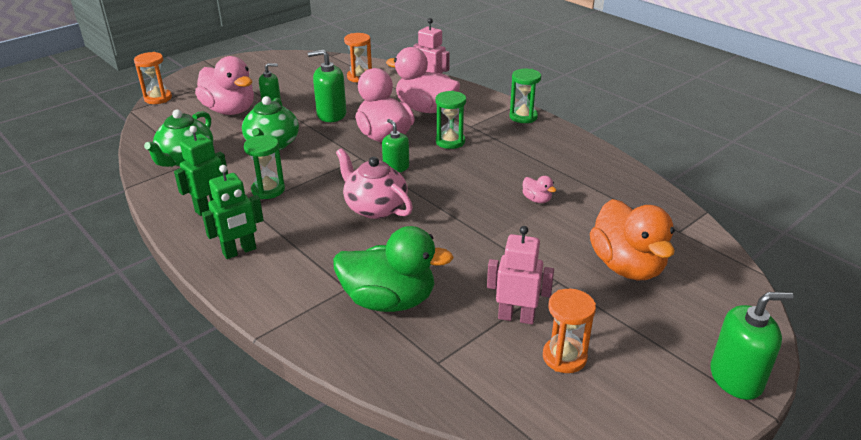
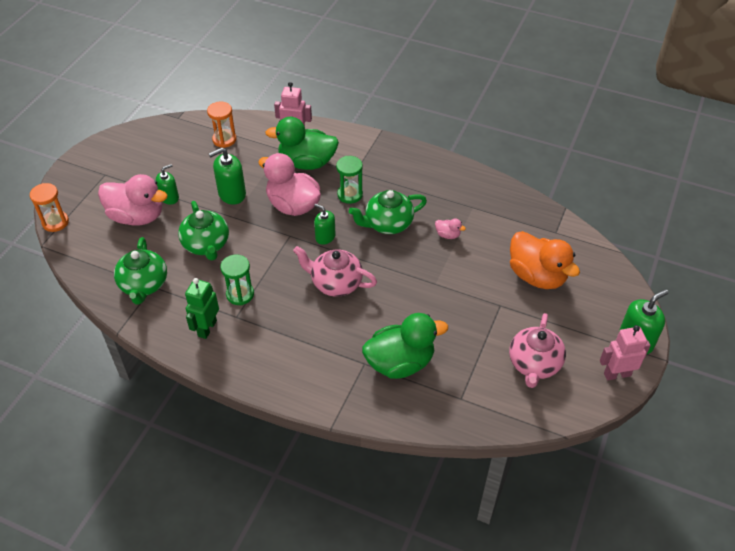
camera: 25 degrees left, 15 degrees up
green robot [202,165,264,259] -> none
pink duck [386,47,460,113] -> green duck [265,117,339,170]
pink robot [487,226,554,324] -> pink robot moved to [600,325,651,380]
green hourglass [510,68,541,123] -> none
orange hourglass [543,289,596,373] -> pink teapot [509,313,566,388]
none -> green teapot [349,190,427,234]

